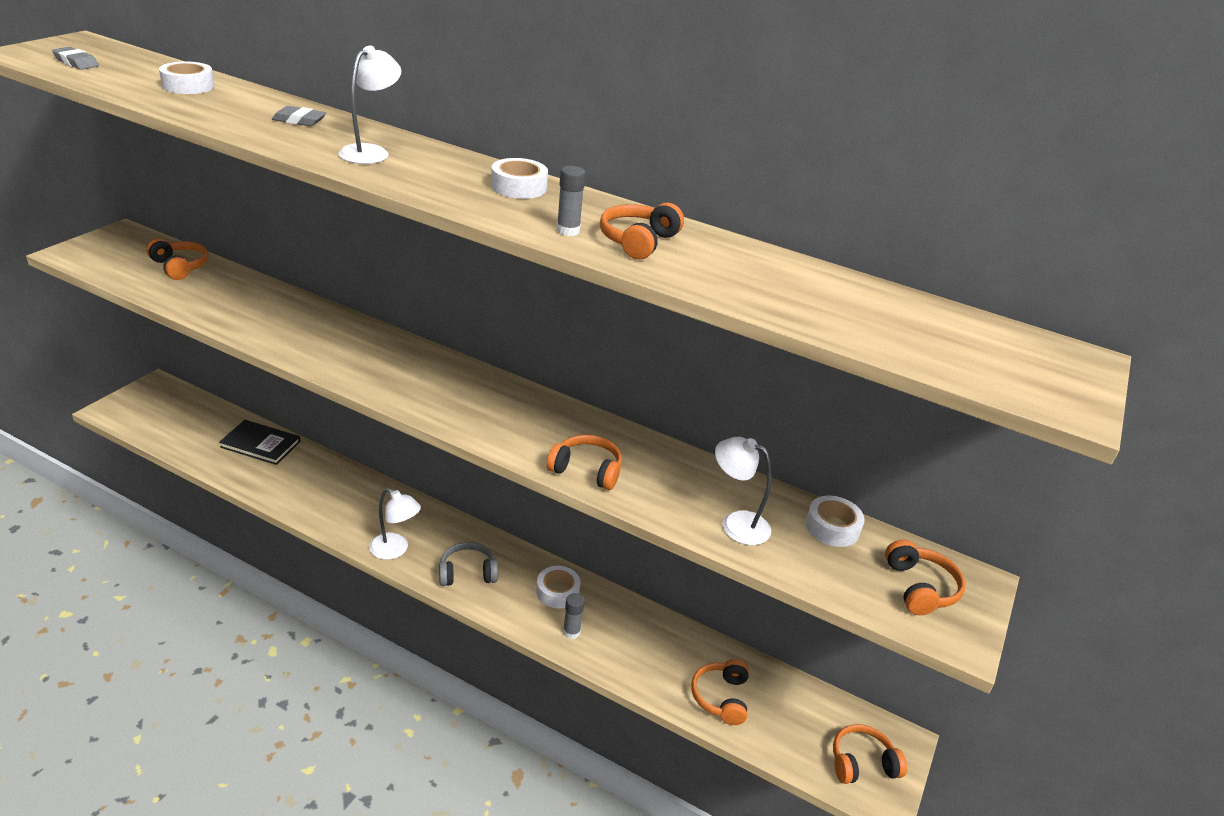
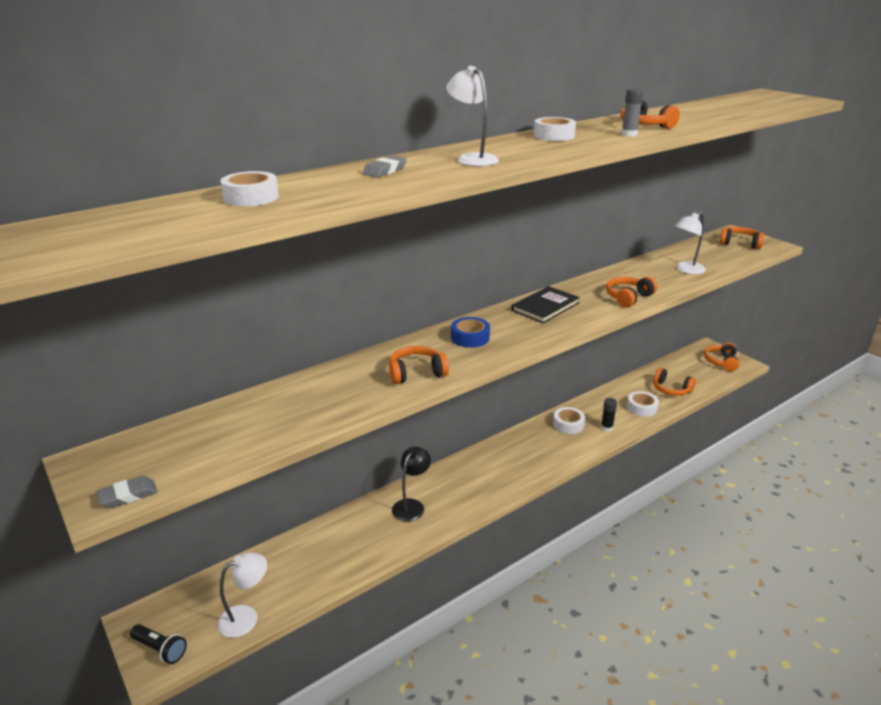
camera: 60 degrees left, 5 degrees down
grey eraser [52,47,99,70] -> grey eraser moved to [97,476,158,508]
orange headphones [146,239,208,280] -> orange headphones moved to [389,346,449,384]
black book [219,420,301,465] -> black book moved to [512,286,580,323]
white lamp [369,488,421,560] -> white lamp moved to [217,552,267,638]
grey headphones [439,542,498,586] -> none
grey glue stick [563,593,585,639] -> black glue stick [601,398,617,432]
white tape [806,496,865,547] -> white tape moved to [627,391,659,417]
none -> black flashlight [130,624,187,664]
none -> black lamp [392,447,431,522]
none -> blue tape [451,317,490,348]

